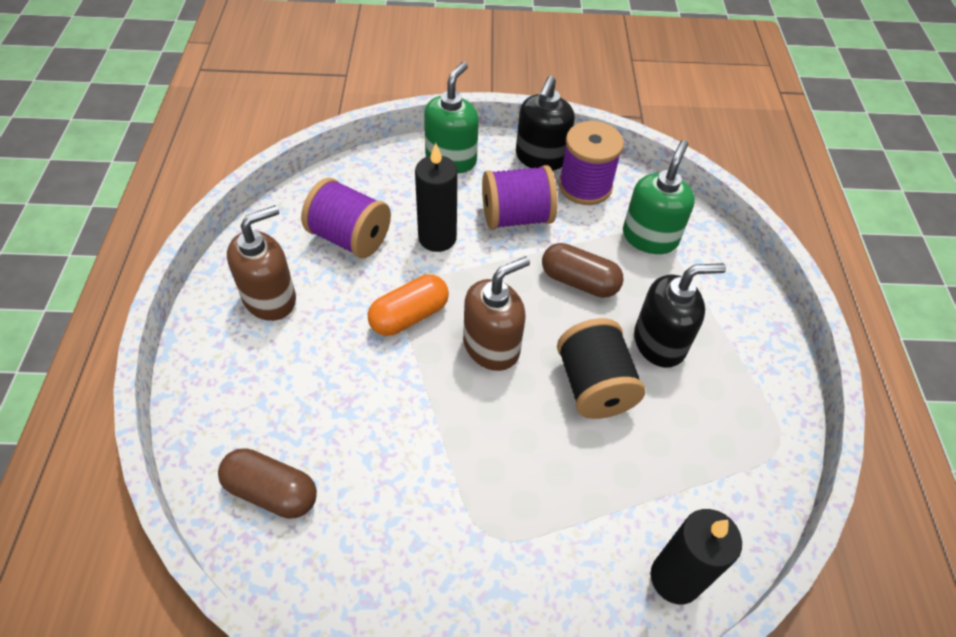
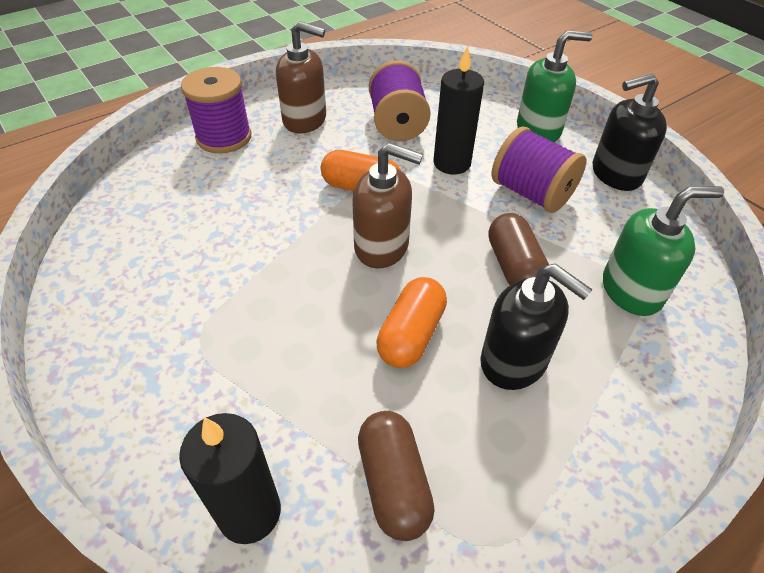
camera: 55 degrees right, 5 degrees down
brown capsule [218,448,317,519] -> brown capsule moved to [358,411,435,541]
black spool [557,318,645,419] -> orange capsule [376,277,447,368]
purple spool [559,121,624,205] -> purple spool moved to [181,67,251,153]

